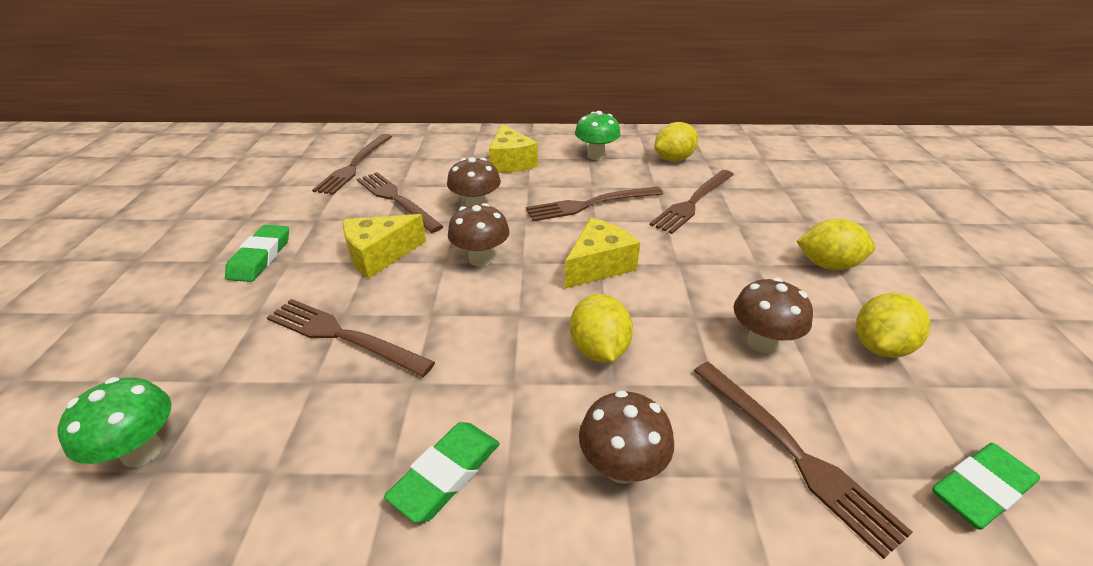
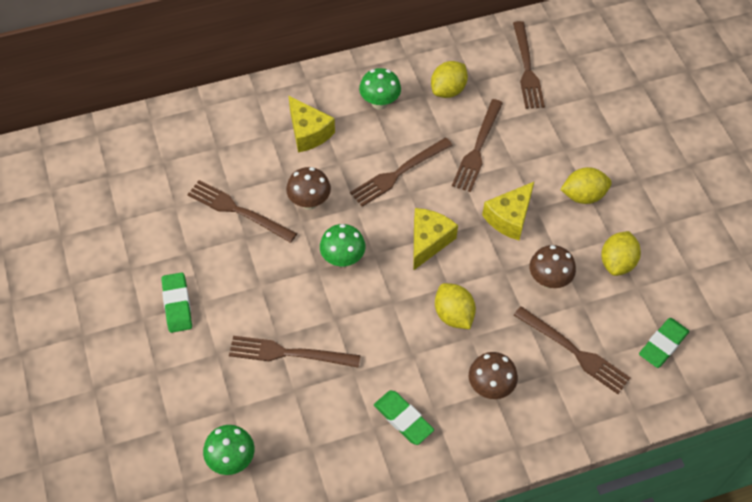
camera: 20 degrees left, 20 degrees up
brown fork [312,134,392,195] -> brown fork moved to [513,21,545,109]
yellow cheese [343,214,426,278] -> yellow cheese moved to [482,182,534,240]
green eraser [384,422,500,523] -> green eraser turned 60 degrees counterclockwise [374,390,434,445]
brown mushroom [448,203,510,267] -> green mushroom [320,224,365,267]

